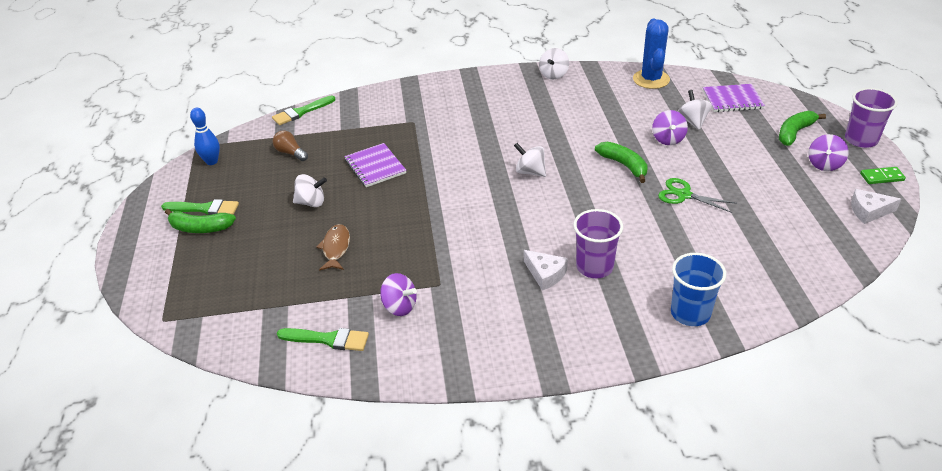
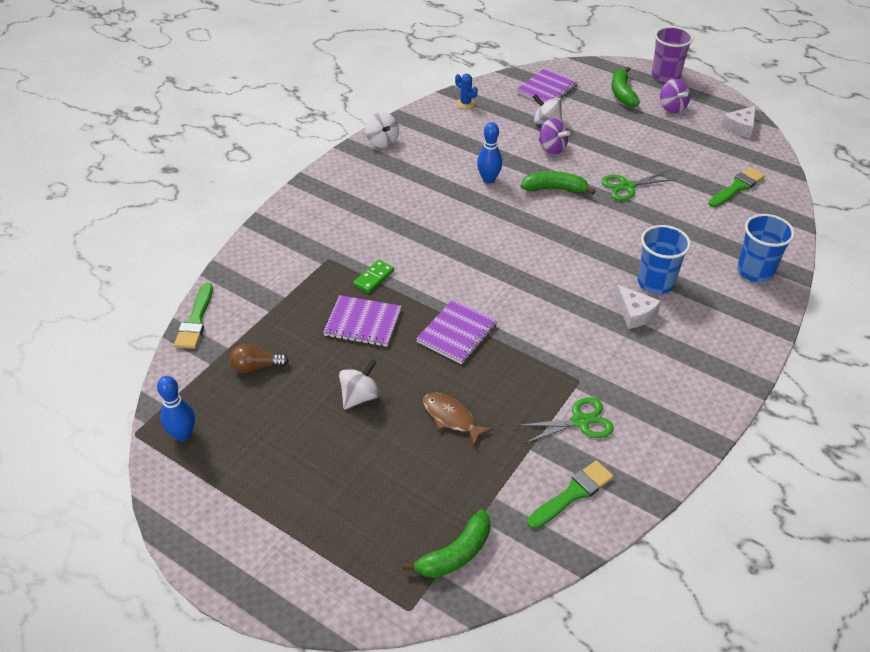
camera: 50 degrees left, 5 degrees up
green brush [161,199,239,215] -> green brush moved to [709,167,765,207]
green banana [165,209,236,233] -> green banana moved to [403,509,490,578]
purple spinning top [380,273,417,316] -> green scissors [518,397,614,443]
white spinning top [514,143,546,177] -> none
white cheese [524,250,568,291] -> white cheese turned 60 degrees clockwise [615,285,661,329]
purple cup [573,209,623,278] -> blue cup [638,225,691,294]
blue cactus [633,19,670,89] -> blue cactus [455,73,478,109], size x0.49
green domino [860,167,906,184] -> green domino moved to [353,260,394,293]
none -> purple notebook [416,299,498,364]
none -> blue bowling pin [477,122,502,184]

